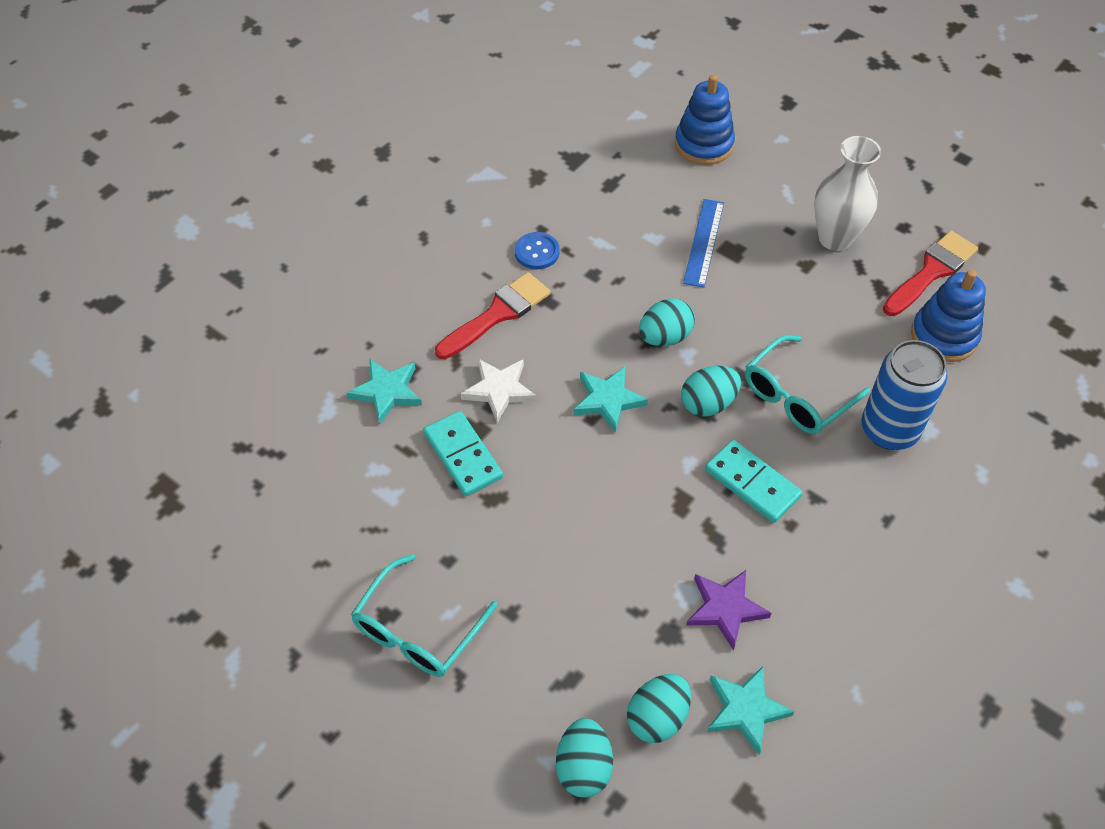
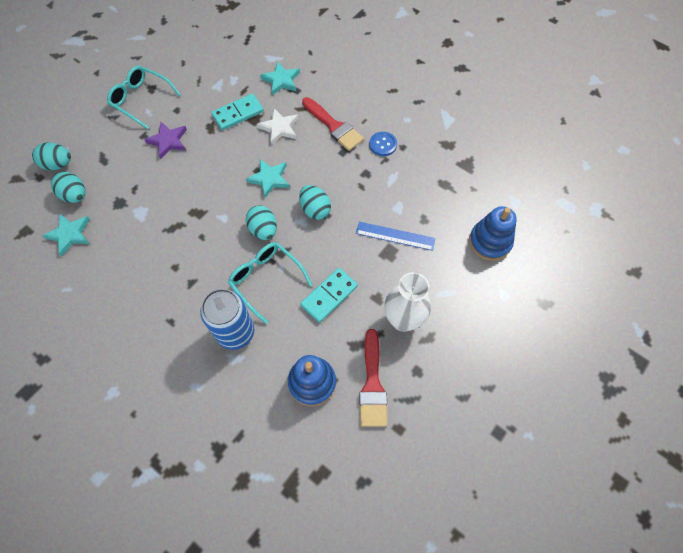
camera: 90 degrees right, 10 degrees up
purple star [686,570,771,650] -> purple star moved to [144,122,187,159]
turquoise domino [705,440,802,523] -> turquoise domino moved to [300,268,358,323]
red brush [883,231,978,316] -> red brush turned 45 degrees clockwise [359,329,387,427]

